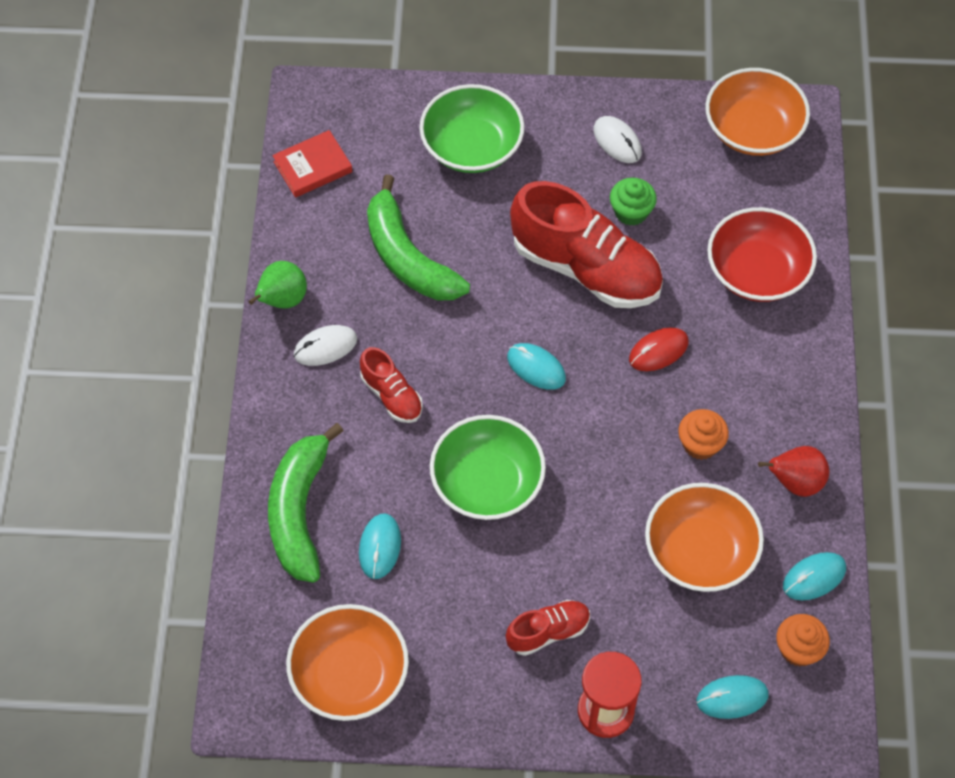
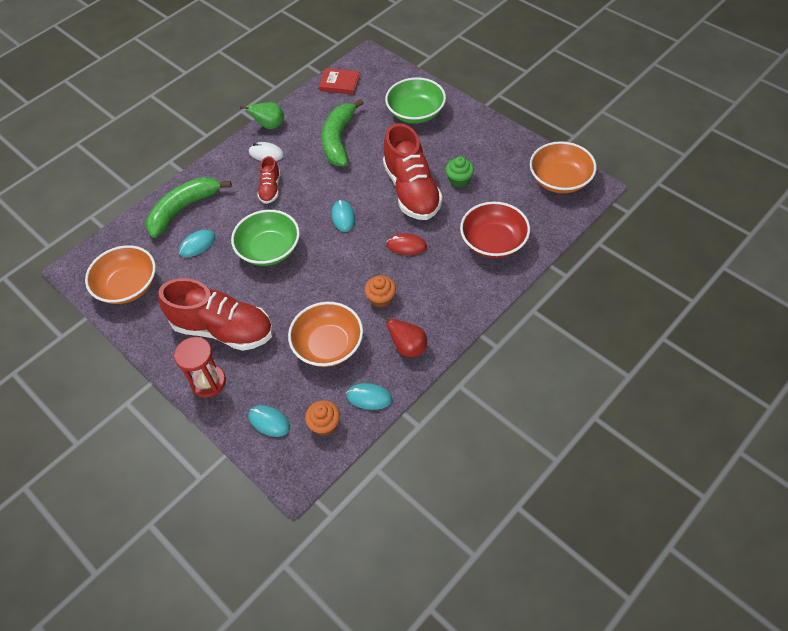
camera: 45 degrees right, 5 degrees down
red shoe [506,600,590,656] -> red shoe [158,278,273,351], size x2.05
white mouse [594,116,642,163] -> none

